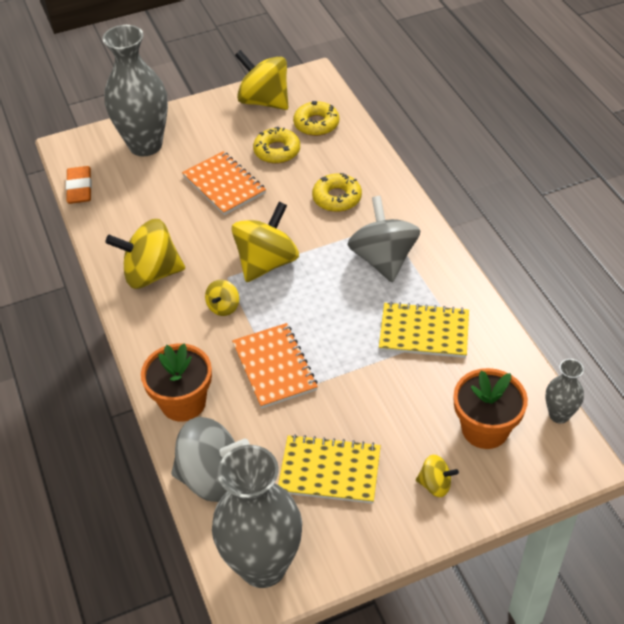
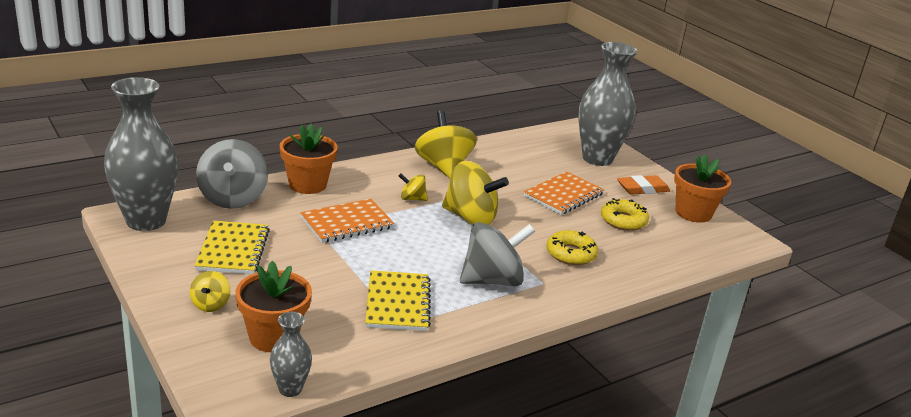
camera: 75 degrees right, 20 degrees down
orange eraser [66,166,92,204] -> orange eraser moved to [617,175,670,195]
yellow spinning top [235,50,288,110] -> orange flower pot [674,155,731,223]
yellow donut [293,101,339,136] -> none

